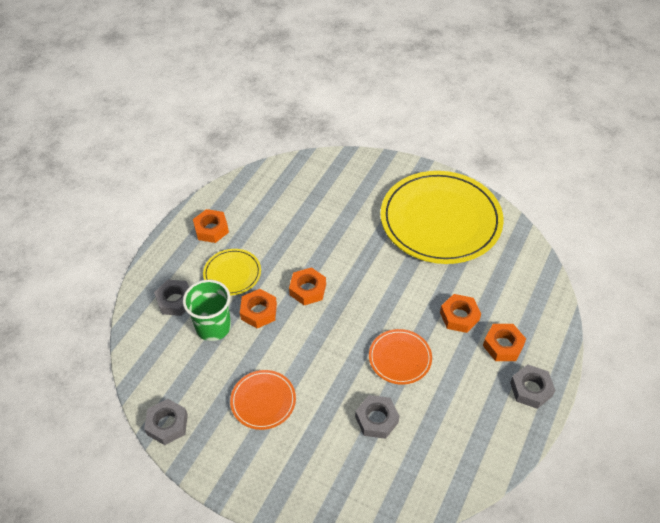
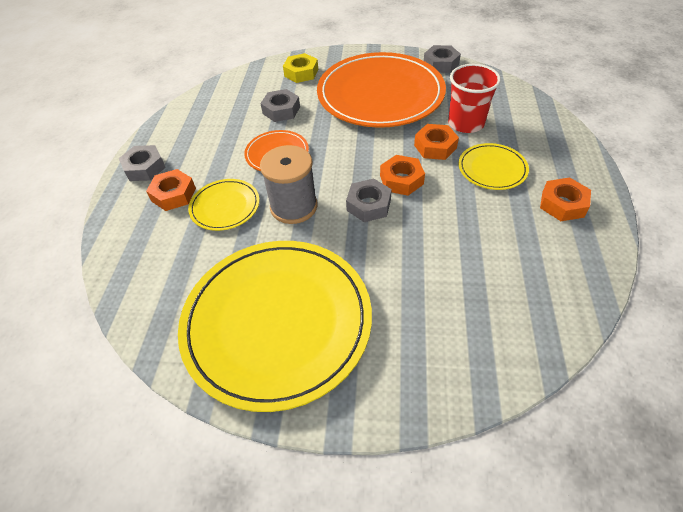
camera: 160 degrees right, 0 degrees up
grey nut [154,280,189,316] -> grey nut moved to [346,178,392,222]
green cup [183,280,231,341] -> red cup [448,64,501,133]
orange plate [230,370,296,430] -> orange plate [317,52,446,128], size x2.21
orange nut [440,294,481,333] -> yellow plate [188,179,259,231]
none -> grey spool [260,145,317,224]
none -> yellow nut [283,53,318,83]

